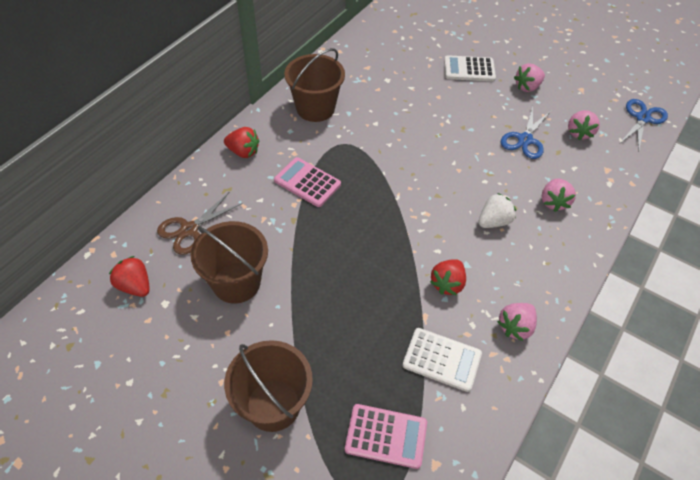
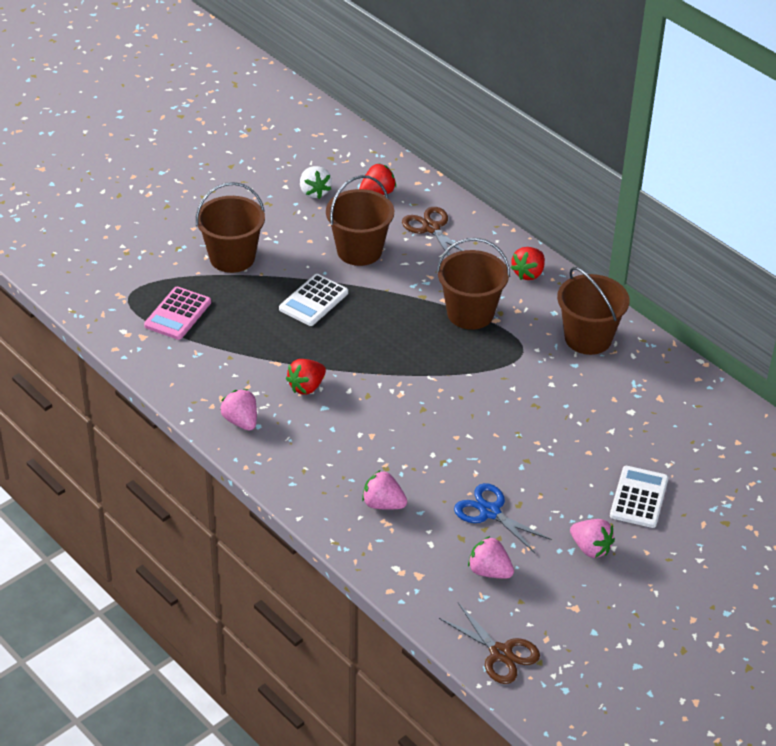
camera: 105 degrees right, 10 degrees down
pink calculator [274,157,341,207] -> brown bucket [436,238,510,330]
white calculator [402,328,482,392] -> white calculator moved to [279,274,348,326]
red strawberry [430,259,466,295] -> red strawberry turned 90 degrees counterclockwise [286,359,326,395]
white strawberry [479,193,516,228] -> white strawberry moved to [300,166,332,199]
pink strawberry [514,63,545,92] -> pink strawberry turned 150 degrees clockwise [570,519,615,558]
blue scissors [620,99,668,152] -> brown scissors [439,603,540,684]

